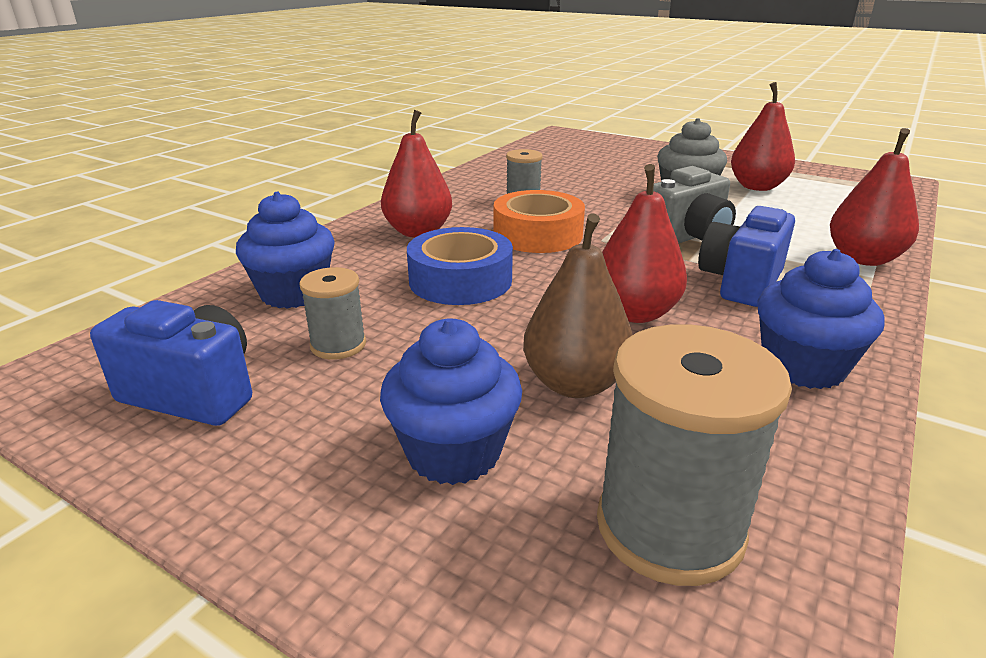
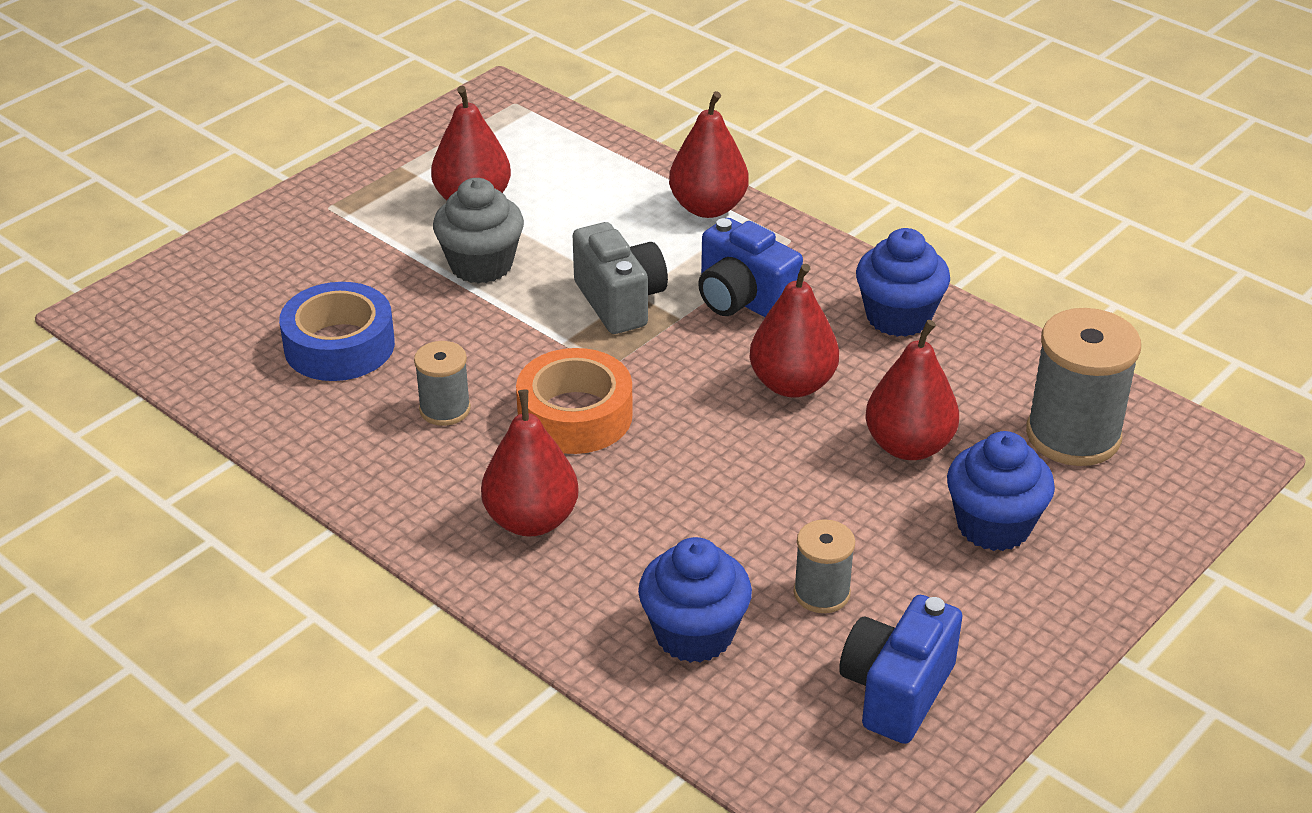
camera: 80 degrees left, 10 degrees up
blue tape [407,227,513,305] -> blue tape moved to [279,282,395,381]
brown pear [523,213,632,398] -> red pear [865,320,959,460]

